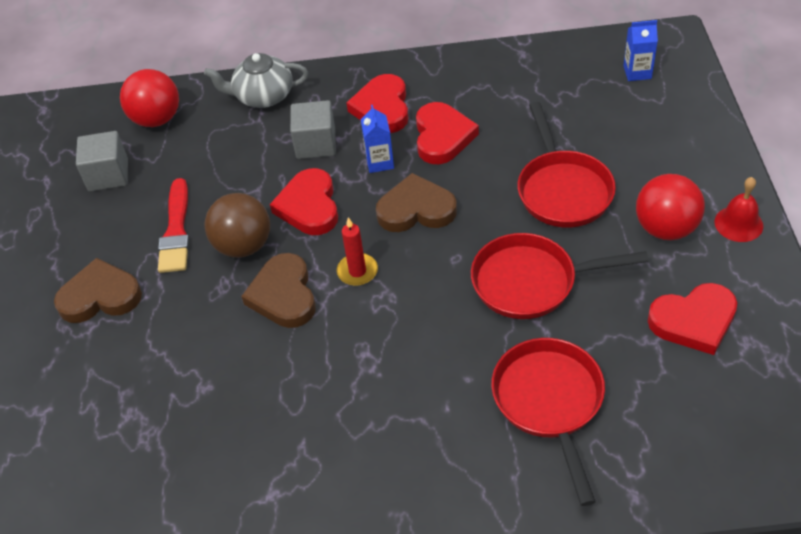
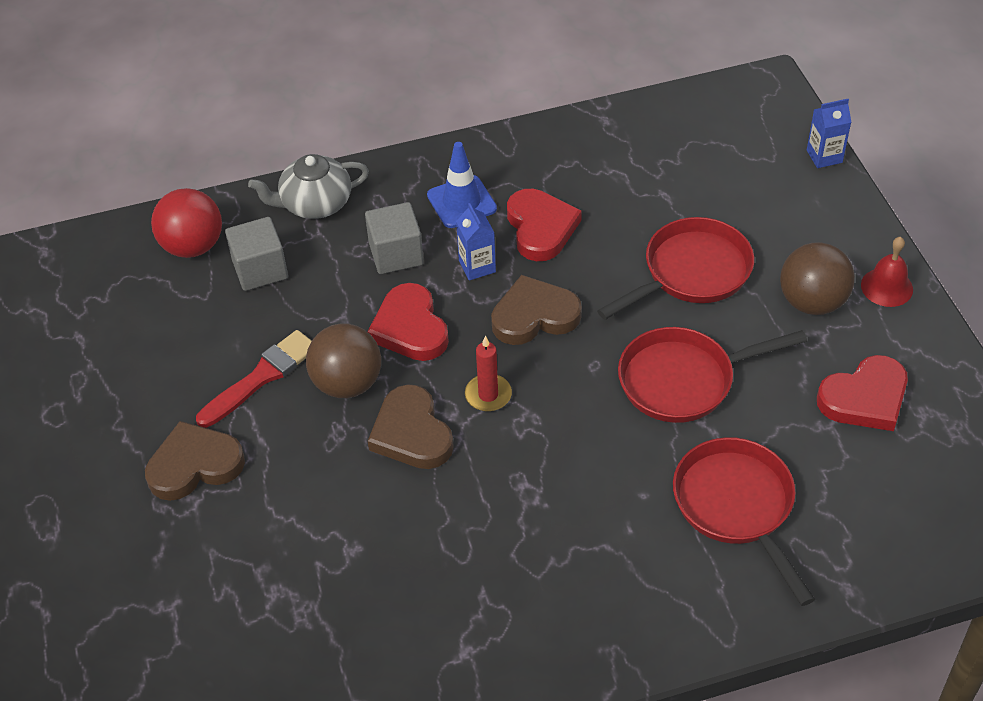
camera: 15 degrees left, 0 degrees up
grey cube [76,131,128,191] -> grey cube moved to [225,217,288,291]
red brush [158,178,190,273] -> red brush turned 120 degrees counterclockwise [196,330,312,428]
red heart [346,74,408,133] -> blue traffic cone [427,142,497,228]
red pan [517,102,616,228] -> red pan turned 105 degrees counterclockwise [597,217,754,320]
blue carton [623,20,658,81] -> blue carton moved to [807,99,851,168]
red ball [636,174,705,240] -> brown ball [780,242,855,315]

